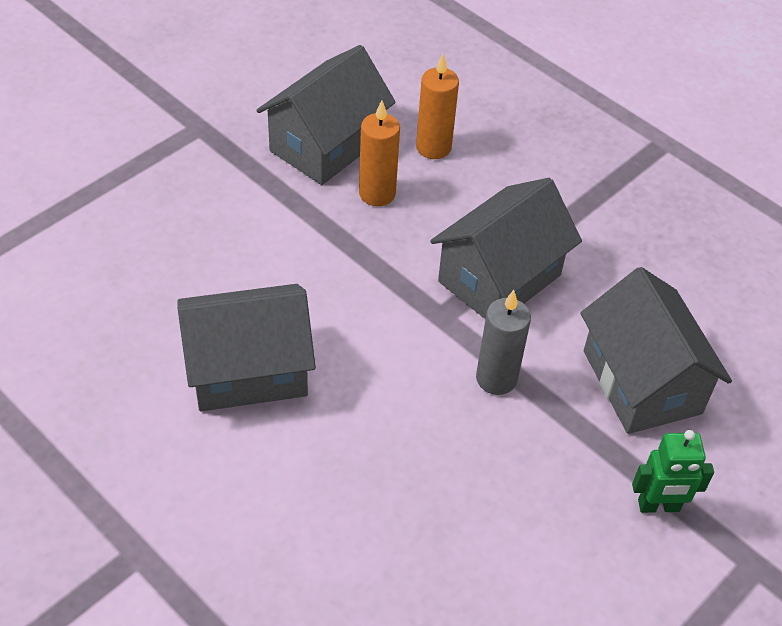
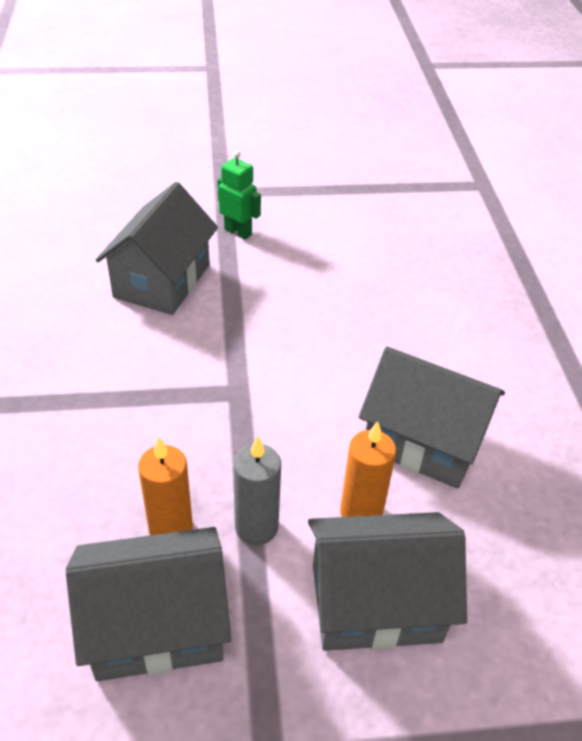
camera: 140 degrees left, 5 degrees down
orange candle [416,54,459,159] -> orange candle moved to [340,421,396,517]
grey house [430,178,582,319] -> grey house moved to [308,512,467,651]
grey candle [476,290,531,395] -> grey candle moved to [233,436,281,545]

